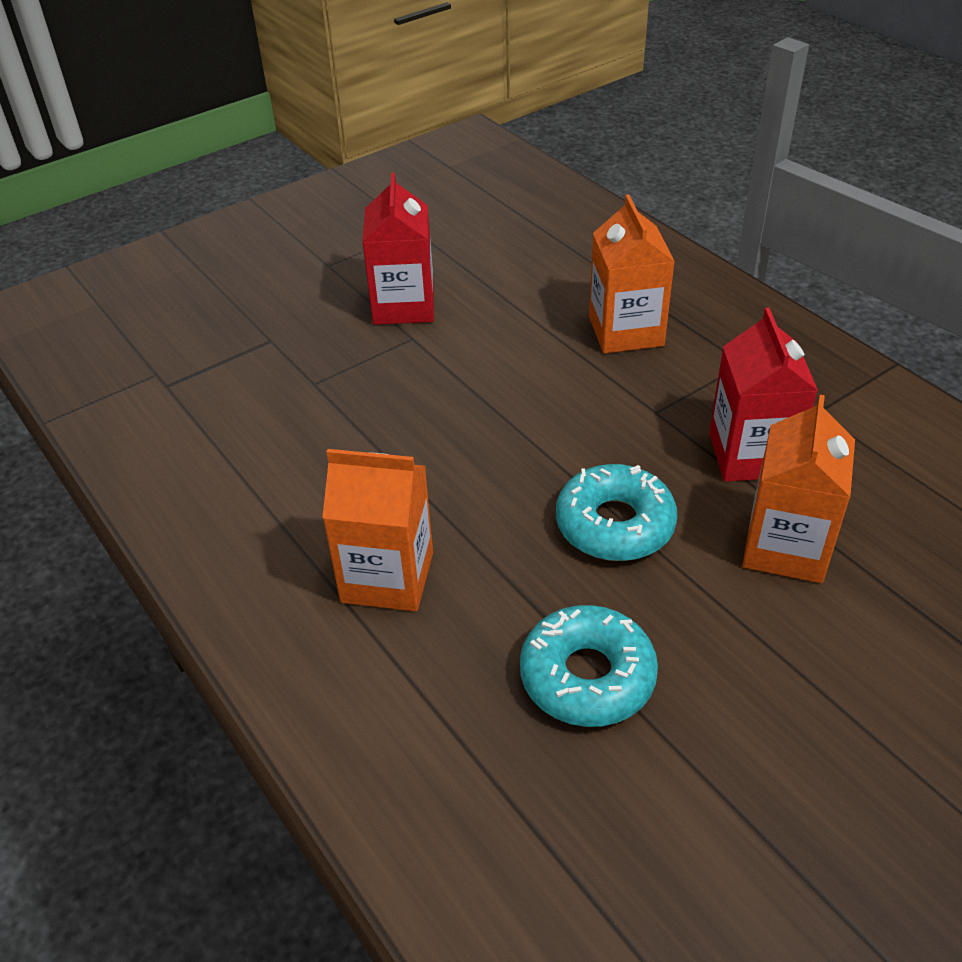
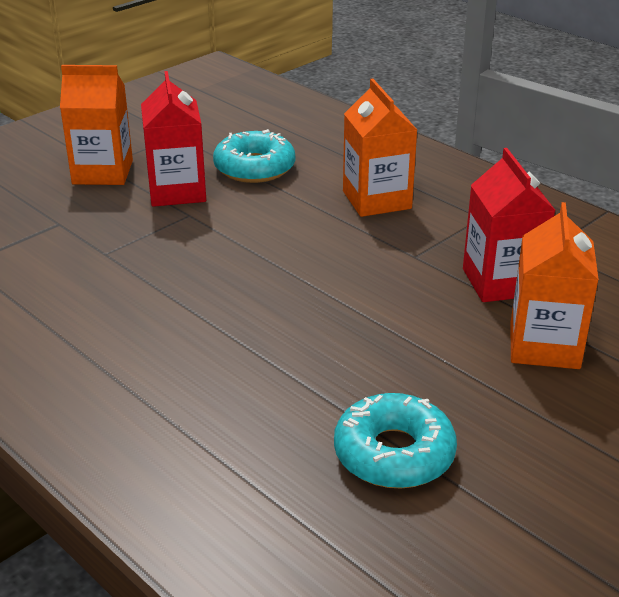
camera: 10 degrees left, 10 degrees down
orange carton [322,449,433,611] -> orange carton moved to [60,65,133,185]
turquoise donut [556,464,677,561] -> turquoise donut moved to [213,129,295,183]

